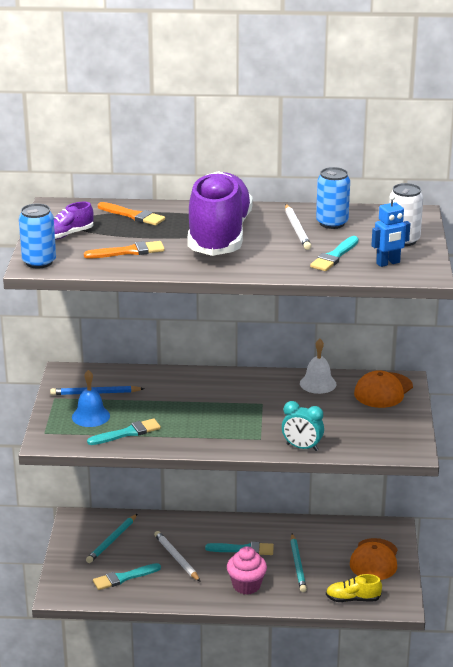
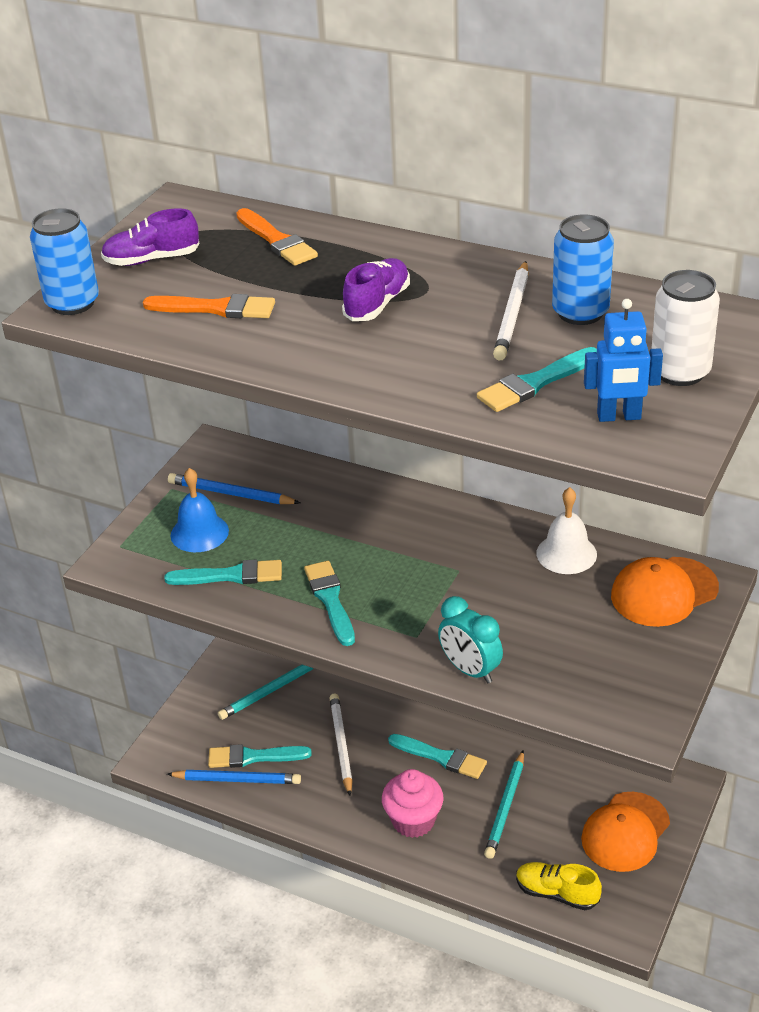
camera: 25 degrees right, 10 degrees up
purple shoe [187,171,253,256] -> purple shoe [342,258,410,321], size x0.41
none -> blue pencil [167,770,301,784]
none -> turquoise brush [304,561,355,646]

